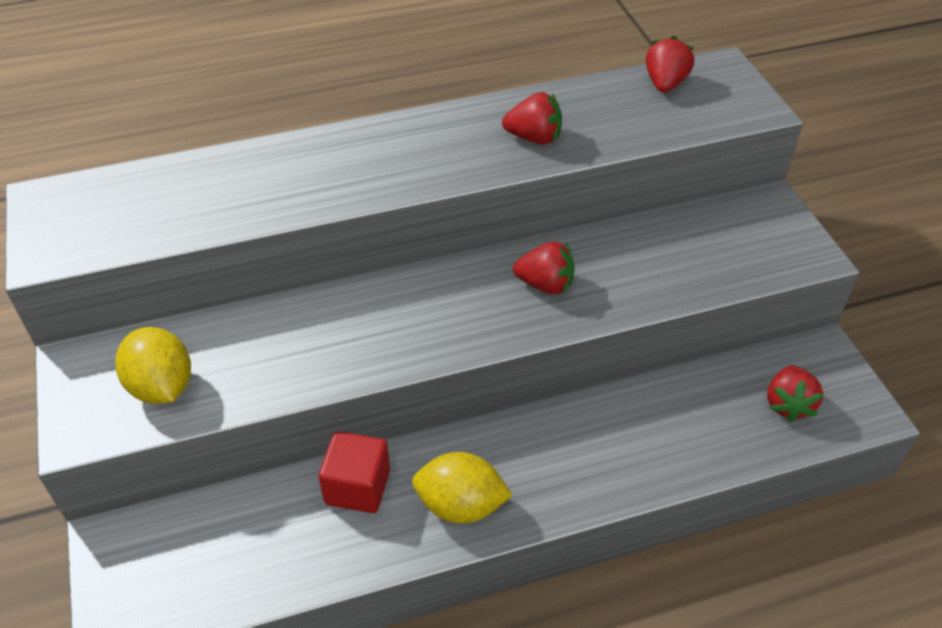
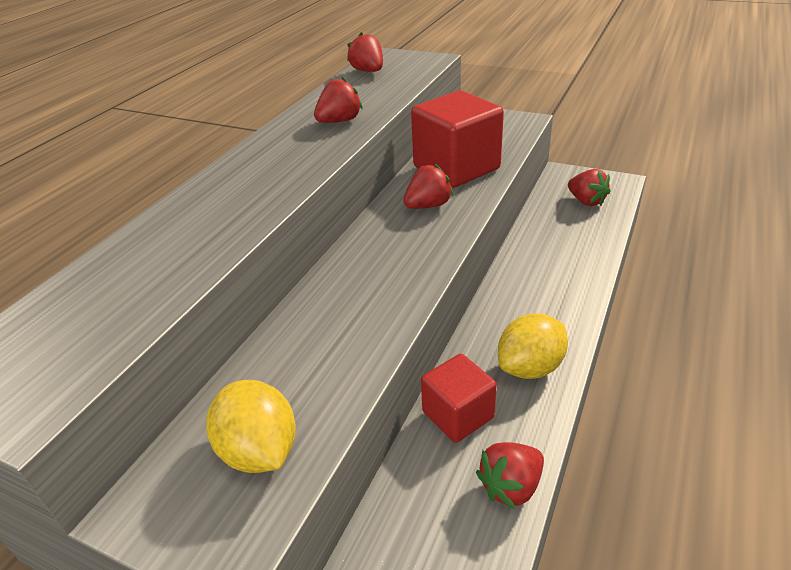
camera: 45 degrees left, 10 degrees down
yellow lemon [115,327,191,404] -> yellow lemon turned 45 degrees clockwise [206,380,296,473]
none -> red cube [411,91,504,188]
none -> red strawberry [476,442,544,509]

